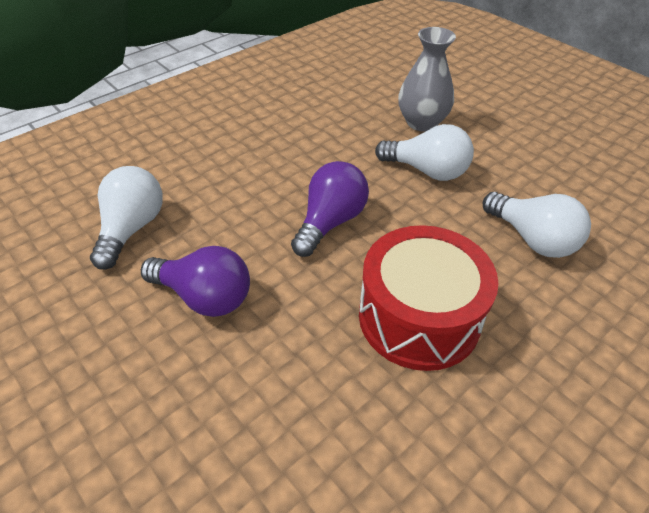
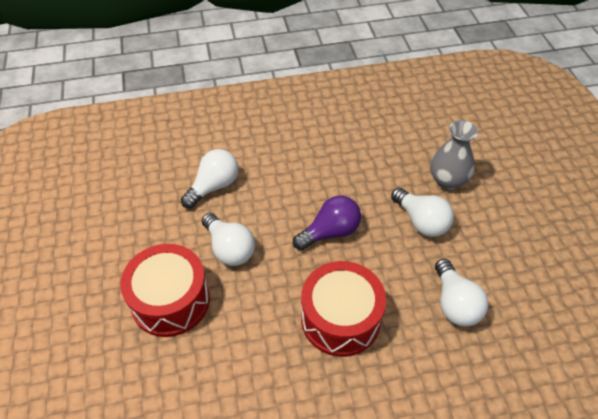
camera: 30 degrees right, 5 degrees up
purple light bulb [141,246,250,317] -> white light bulb [202,213,255,266]
none -> red drum [120,244,210,337]

